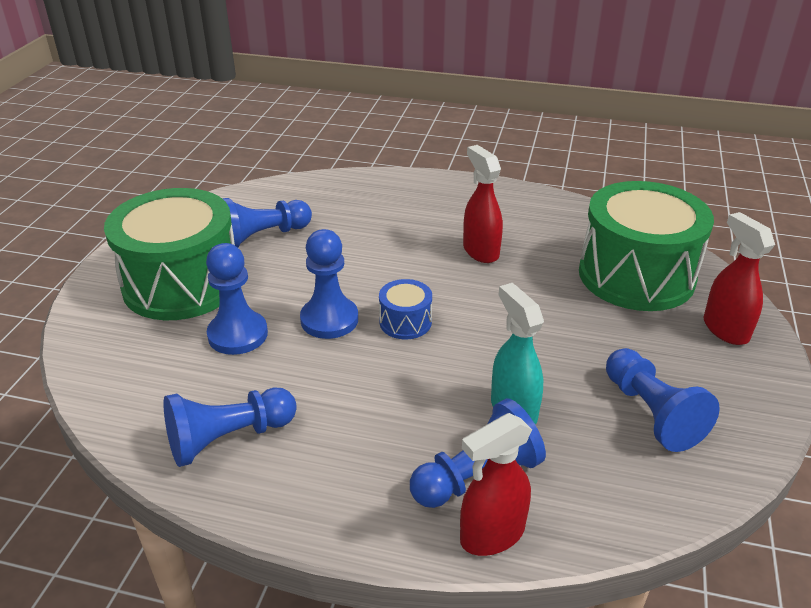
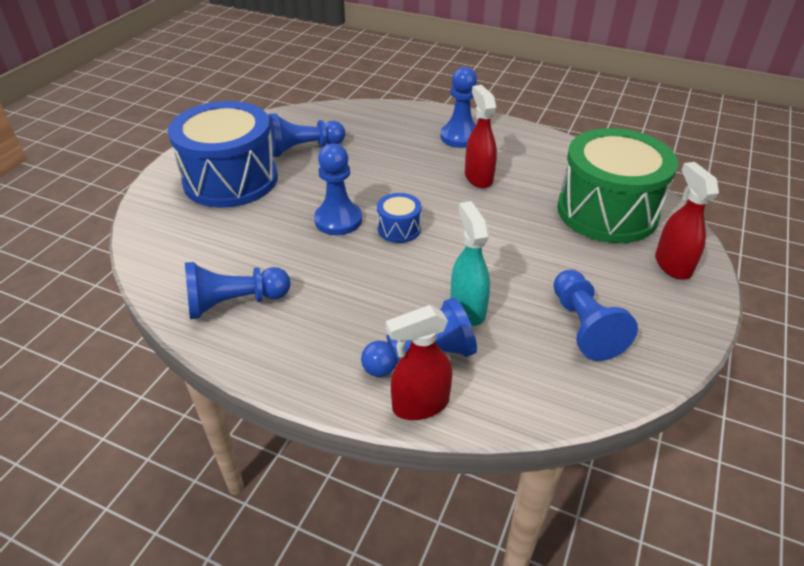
camera: 10 degrees right, 5 degrees up
green drum [104,188,235,320] -> blue drum [168,101,278,208]
blue pawn [206,243,268,355] -> blue pawn moved to [441,67,477,148]

